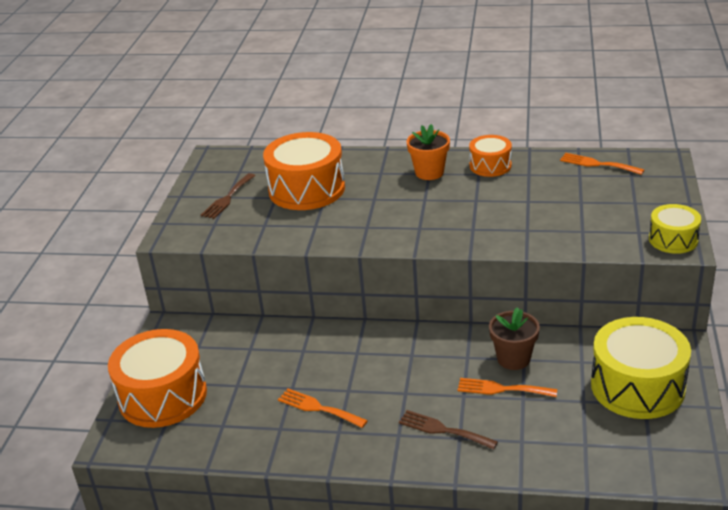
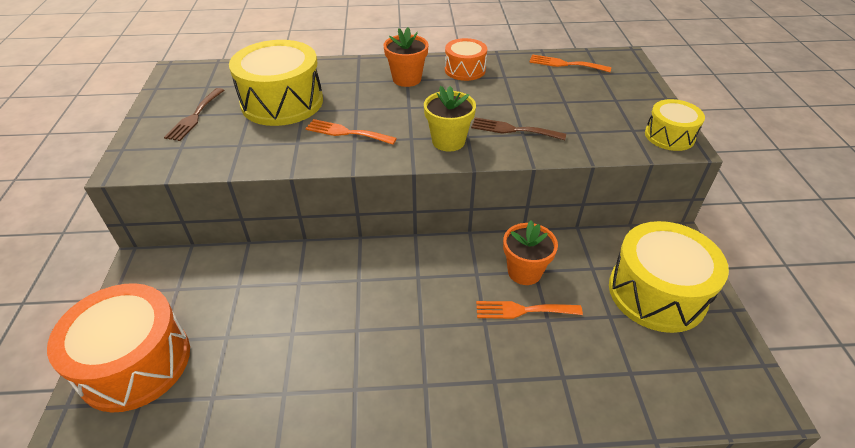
camera: 15 degrees left, 10 degrees up
orange drum [263,132,345,210] -> yellow drum [229,40,323,126]
orange fork [278,388,368,428] -> orange fork moved to [305,119,397,145]
brown fork [399,410,498,450] -> brown fork moved to [471,117,566,140]
brown flower pot [489,307,540,370] -> orange flower pot [503,221,558,285]
none -> yellow flower pot [424,86,476,152]

